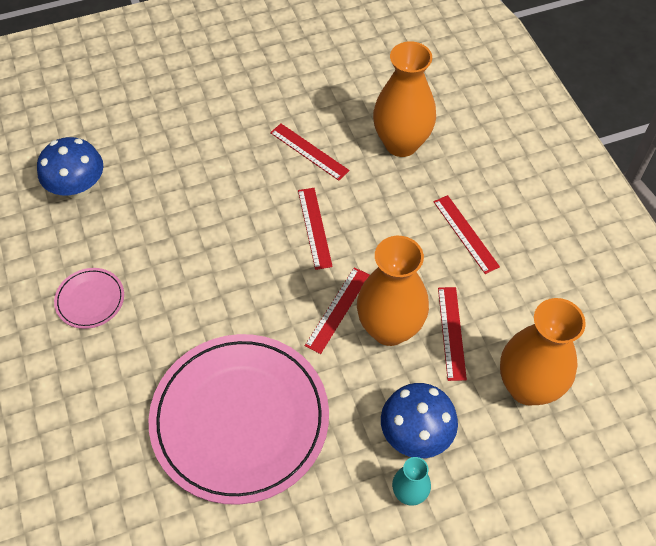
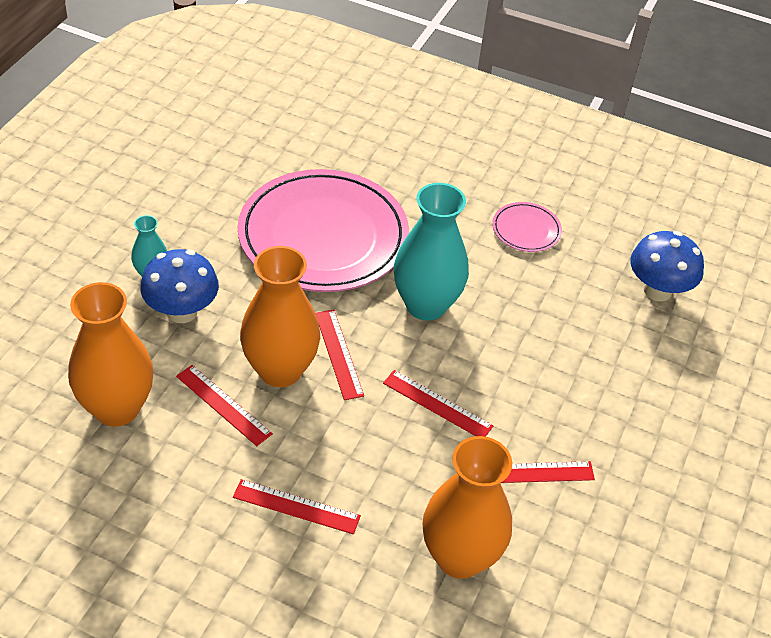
camera: 130 degrees right, 10 degrees down
none -> turquoise vase [394,183,469,321]

